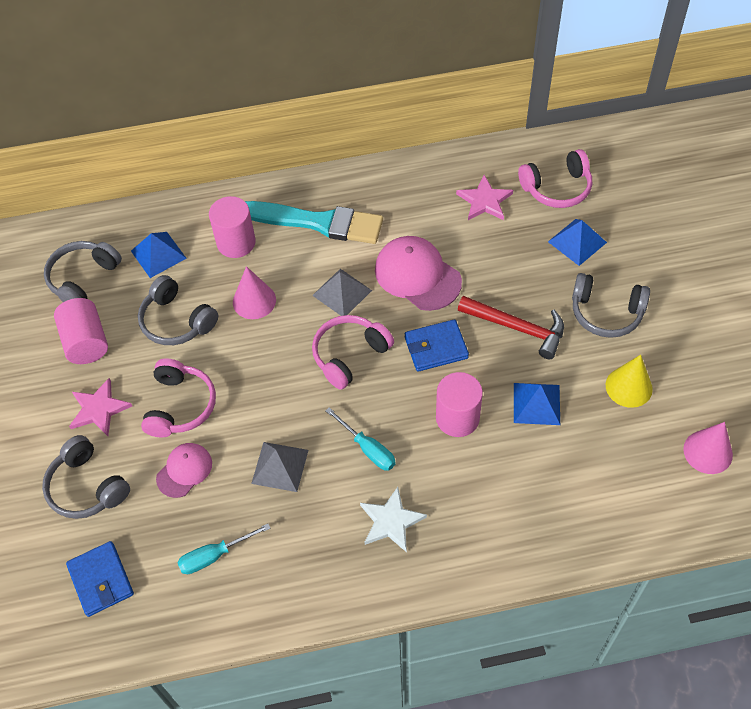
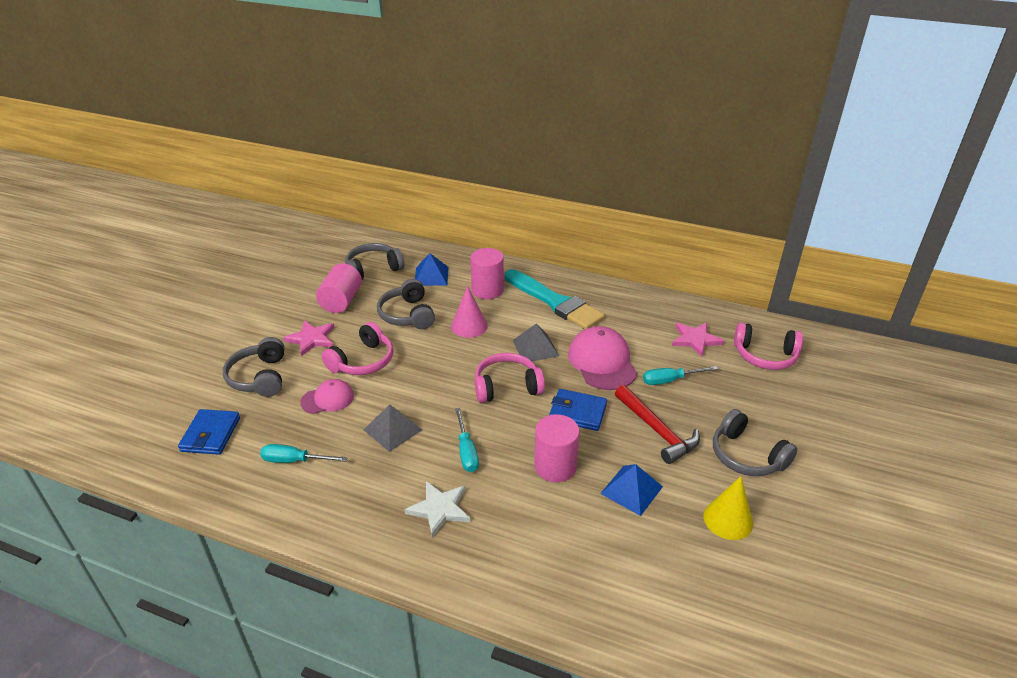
camera: 30 degrees right, 20 degrees down
blue pyramid [548,219,607,266] -> none
pink cone [683,422,733,474] -> none
none -> turquoise screwdriver [643,366,718,385]

